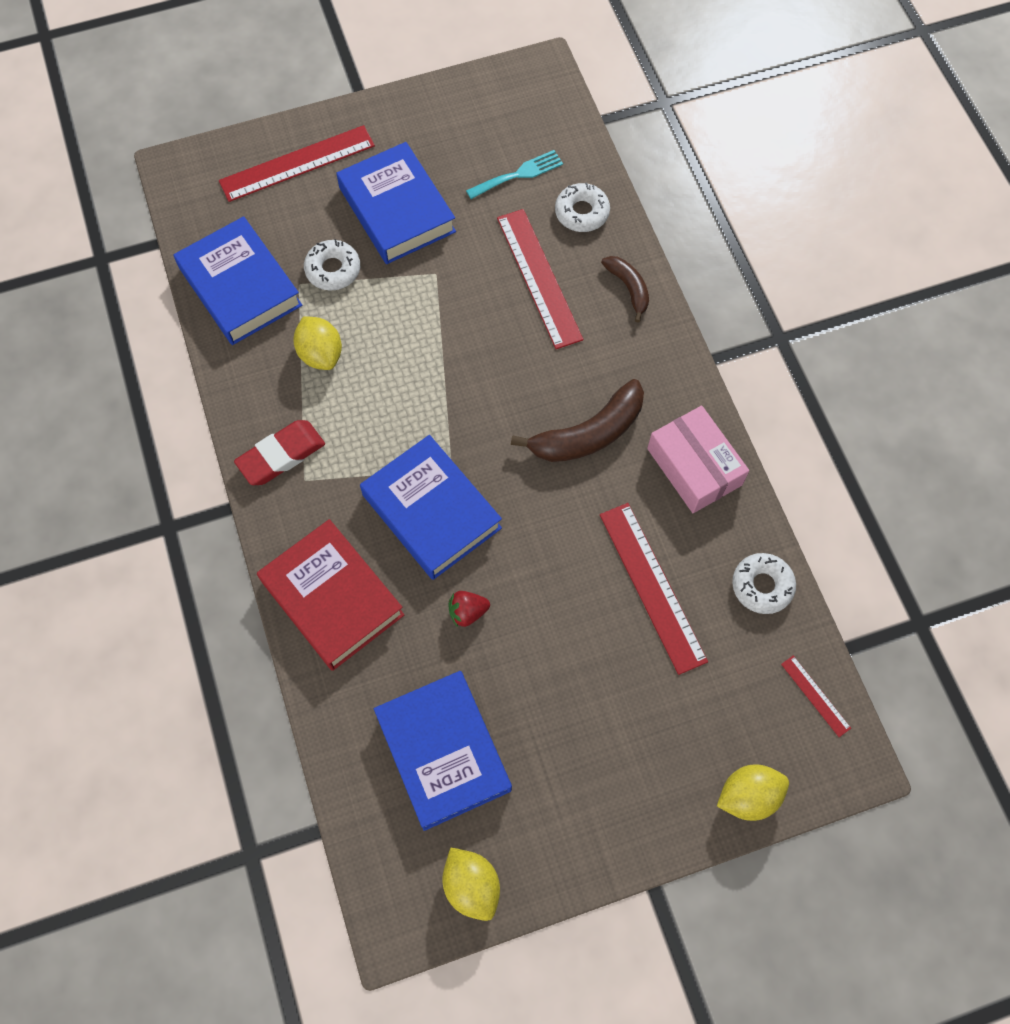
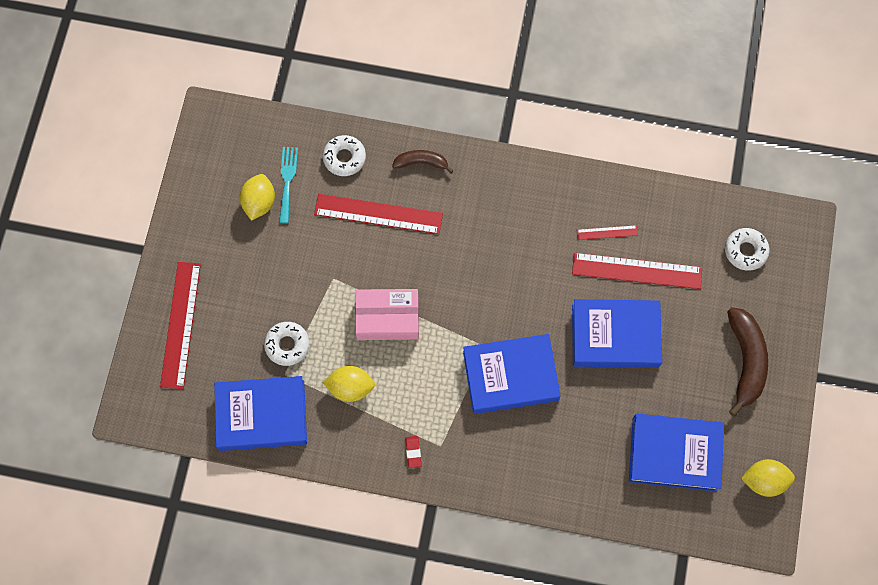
camera: 60 degrees left, 5 degrees up
red eraser [234,420,325,485] -> red eraser [405,436,422,468], size x0.49
red book [257,519,404,671] -> none
blue book [337,142,456,264] -> blue book moved to [572,299,662,368]
red strawberry [448,591,490,627] -> none
brown banana [511,379,644,462] -> brown banana moved to [727,307,768,417]
pink box [647,406,749,513] -> pink box moved to [355,289,419,340]
yellow lemon [717,764,789,821] -> yellow lemon moved to [240,174,275,221]
white donut [732,553,796,614] -> white donut moved to [725,228,770,271]
red ruler [781,656,851,737] -> red ruler moved to [577,225,638,240]

